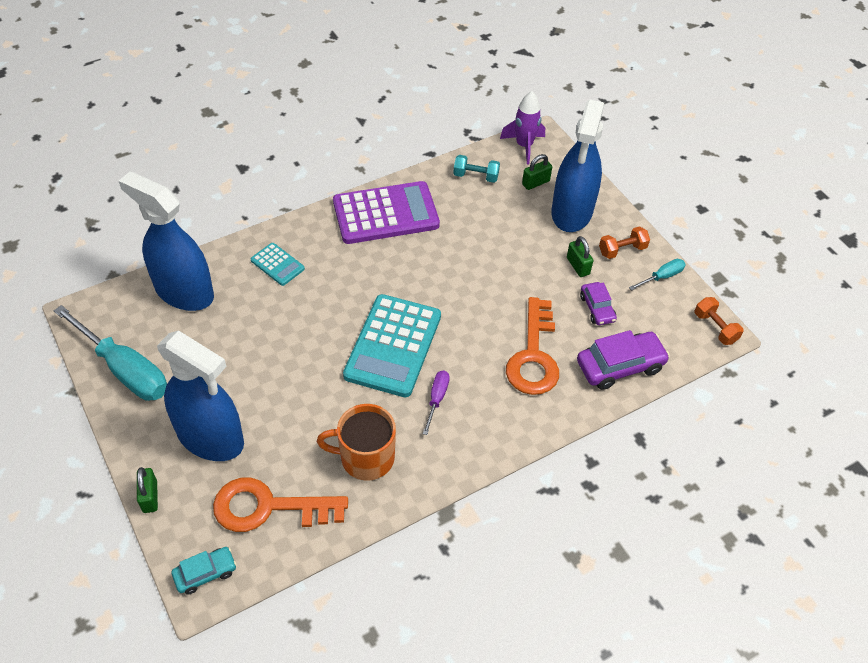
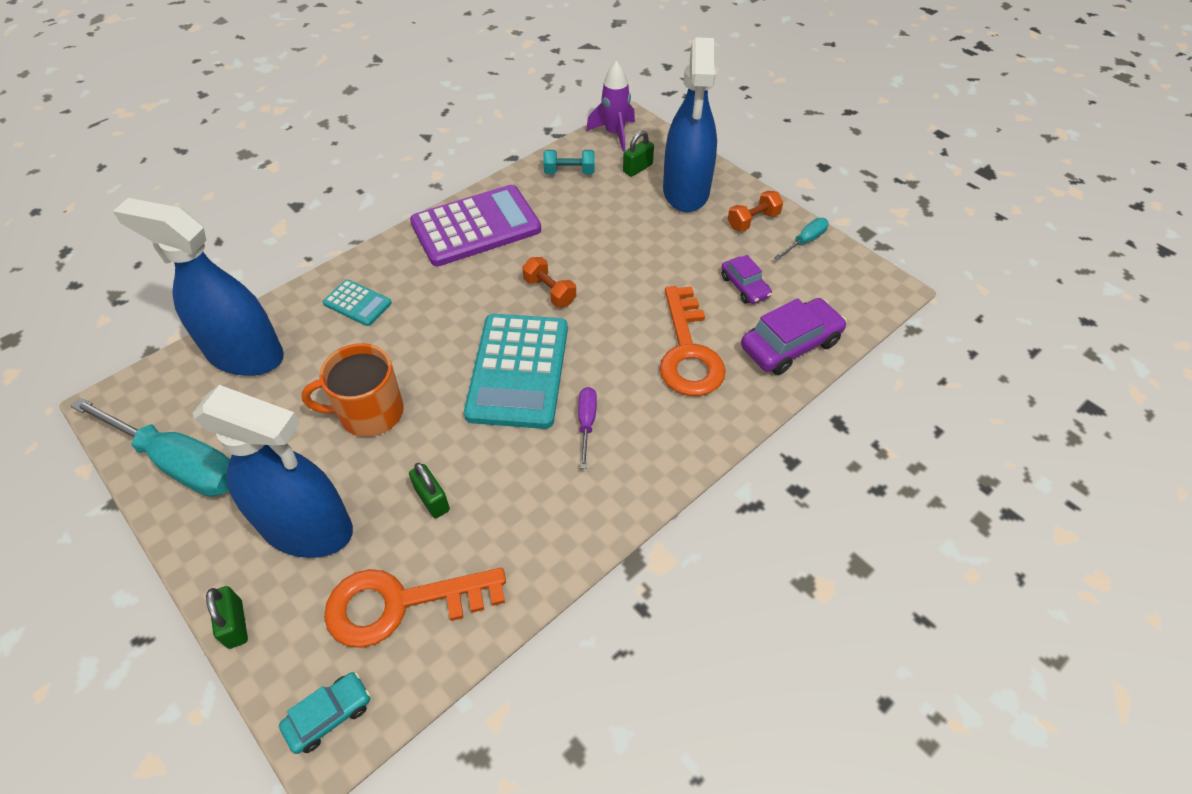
camera: 10 degrees left, 0 degrees up
orange mug [317,404,396,481] -> orange mug moved to [301,343,404,437]
green padlock [567,236,593,277] -> green padlock moved to [409,463,450,518]
orange dumbbell [695,297,744,345] -> orange dumbbell moved to [522,257,576,307]

